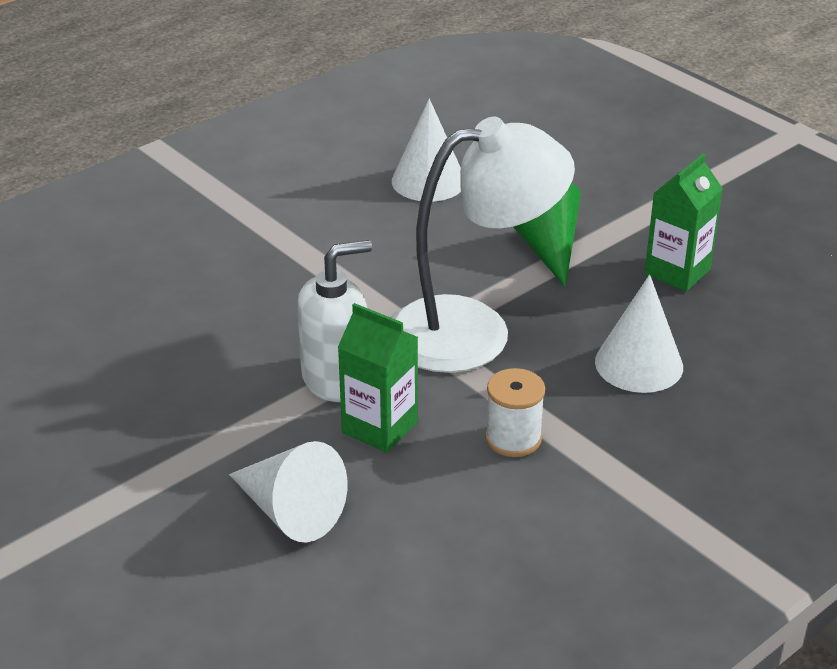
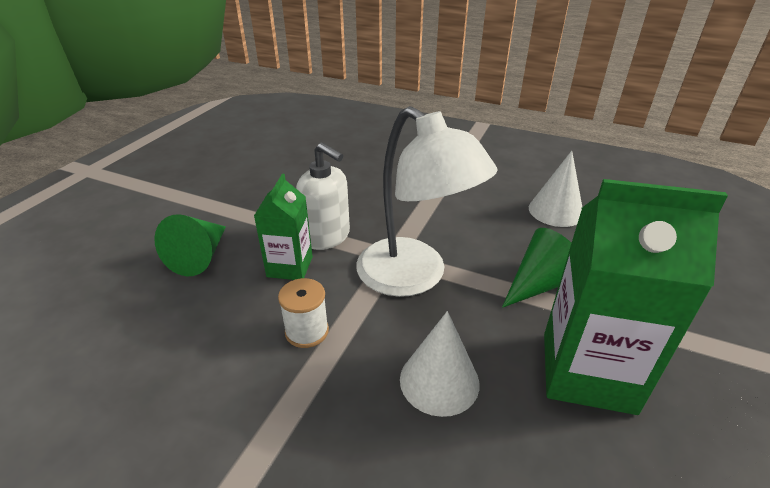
camera: 65 degrees right, 0 degrees up
white cone [229,441,347,542] -> green cone [154,214,226,276]
green carton [645,153,723,292] -> green carton [544,179,728,415], size x1.78

